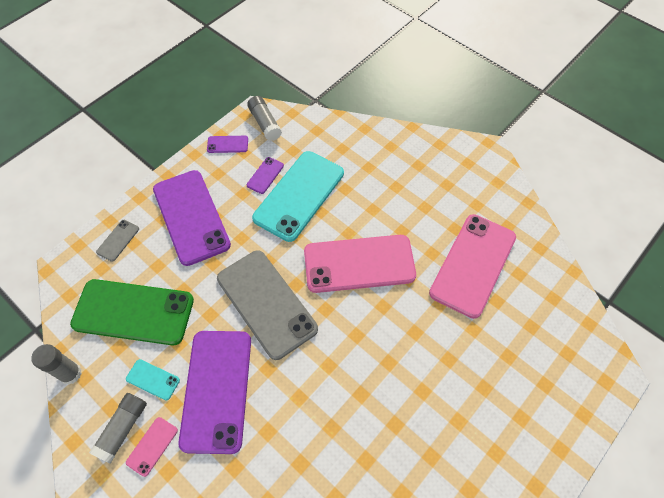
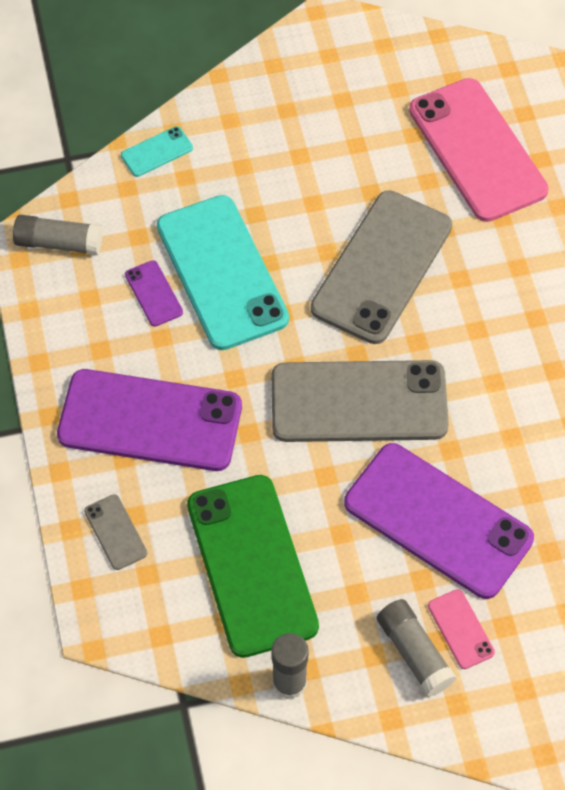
camera: 55 degrees left, 0 degrees up
green phone [70,279,194,345] -> green phone turned 60 degrees counterclockwise [187,475,319,658]
turquoise phone [126,359,180,400] -> turquoise phone moved to [121,126,193,177]
purple phone [207,136,248,153] -> none
pink phone [304,235,416,293] -> grey phone [311,190,452,344]

